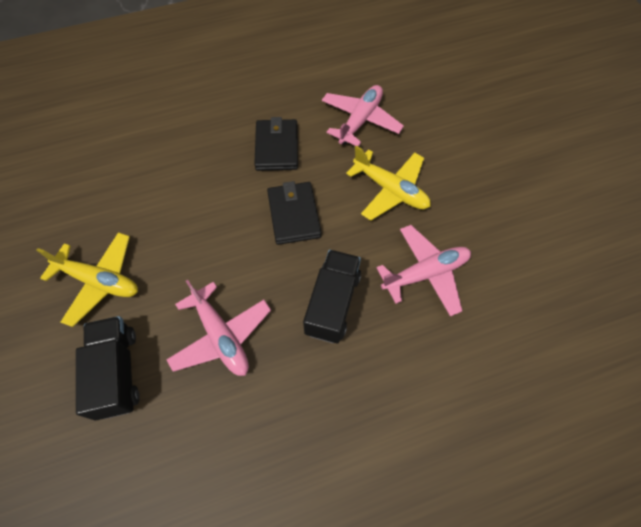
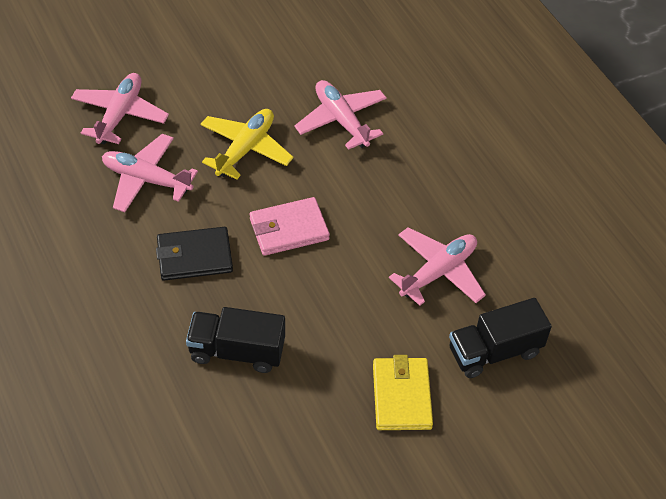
camera: 100 degrees left, 10 degrees down
yellow plane [36,232,138,327] -> yellow wallet [373,355,433,430]
black wallet [267,181,322,245] -> pink wallet [250,197,330,256]
black truck [303,250,361,343] -> black truck moved to [186,307,285,373]
none -> pink plane [71,73,169,145]

